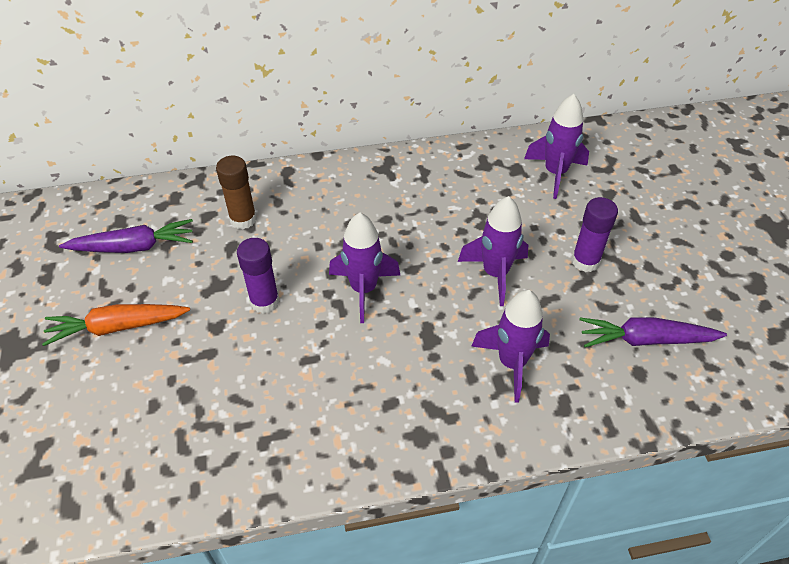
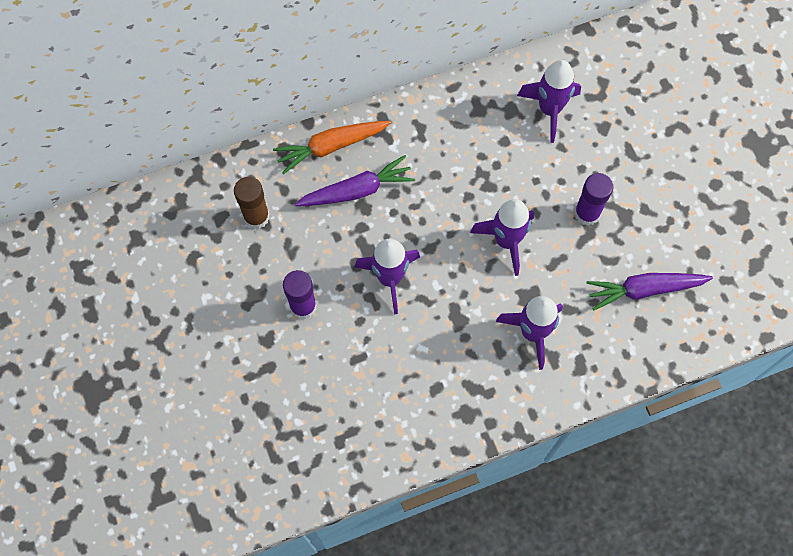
camera: 10 degrees left, 20 degrees up
orange carrot [42,304,190,346] -> orange carrot moved to [273,121,391,174]
purple carrot [59,219,193,253] -> purple carrot moved to [295,155,415,206]

